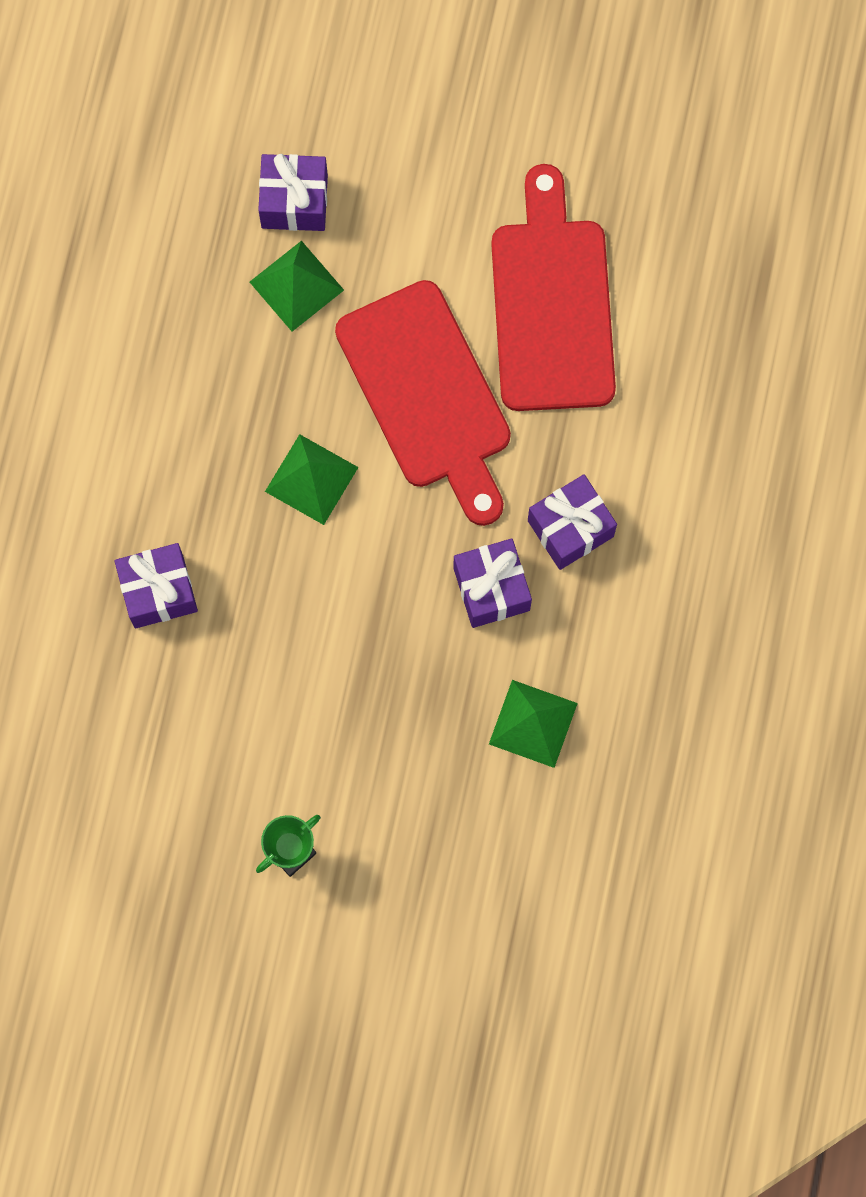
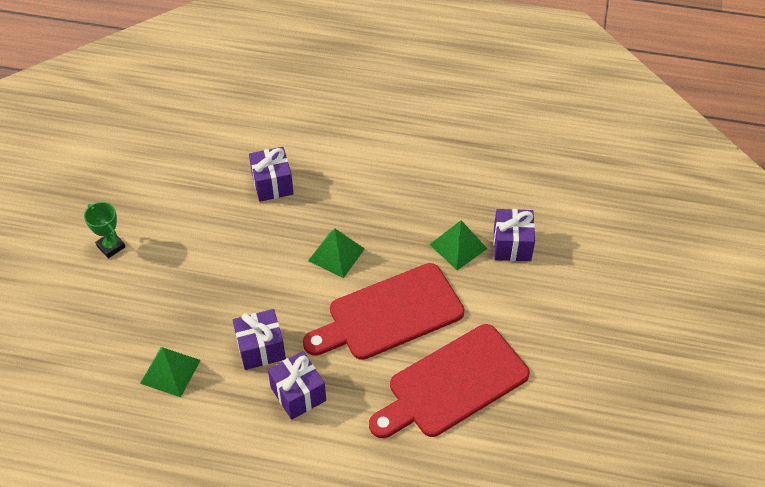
camera: 90 degrees right, 25 degrees down
red cutting board [491,164,616,411] -> red cutting board turned 150 degrees clockwise [369,324,530,438]

